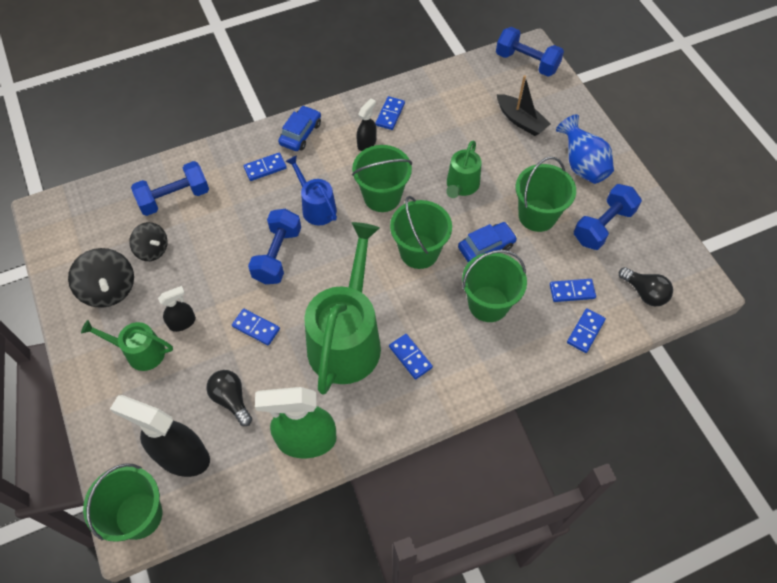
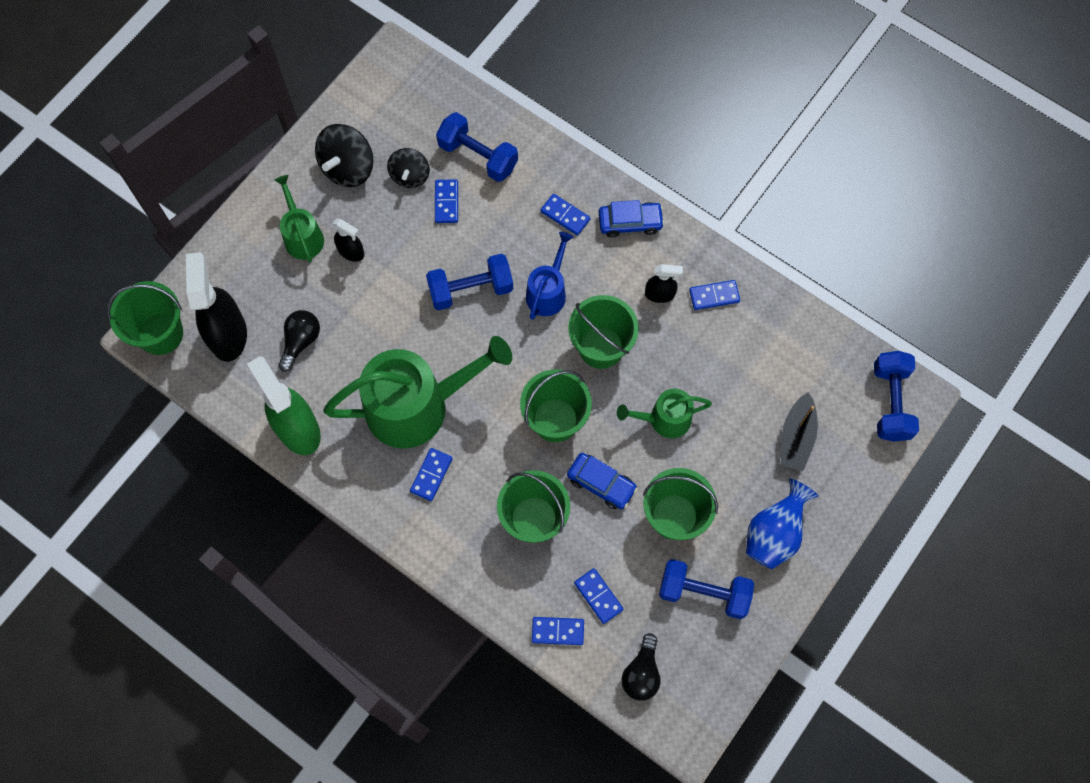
camera: 60 degrees right, 10 degrees up
blue domino [232,309,280,345] -> blue domino moved to [435,179,458,223]

